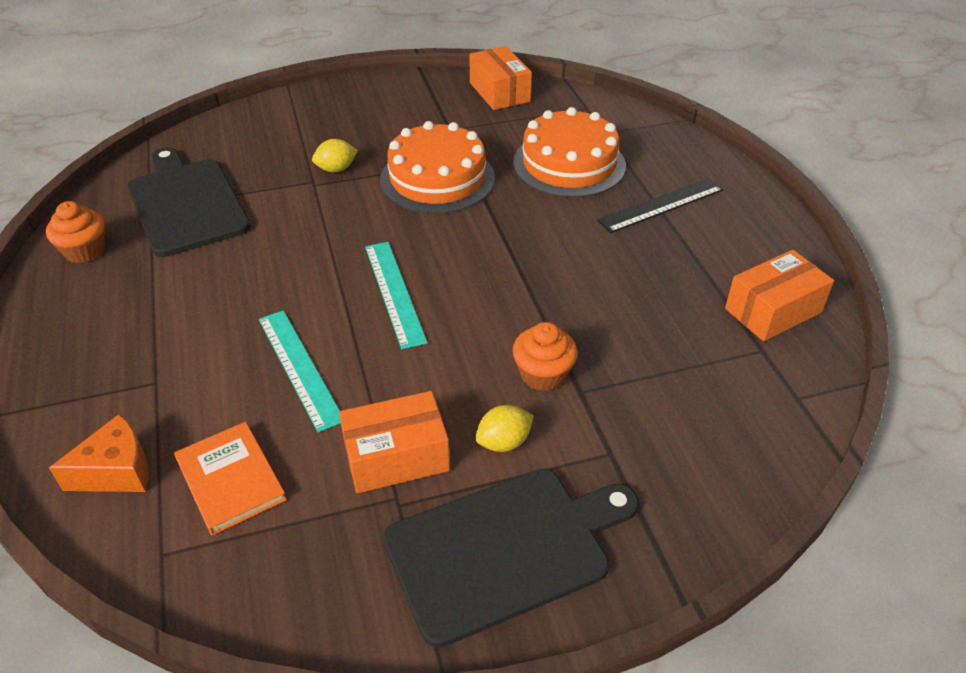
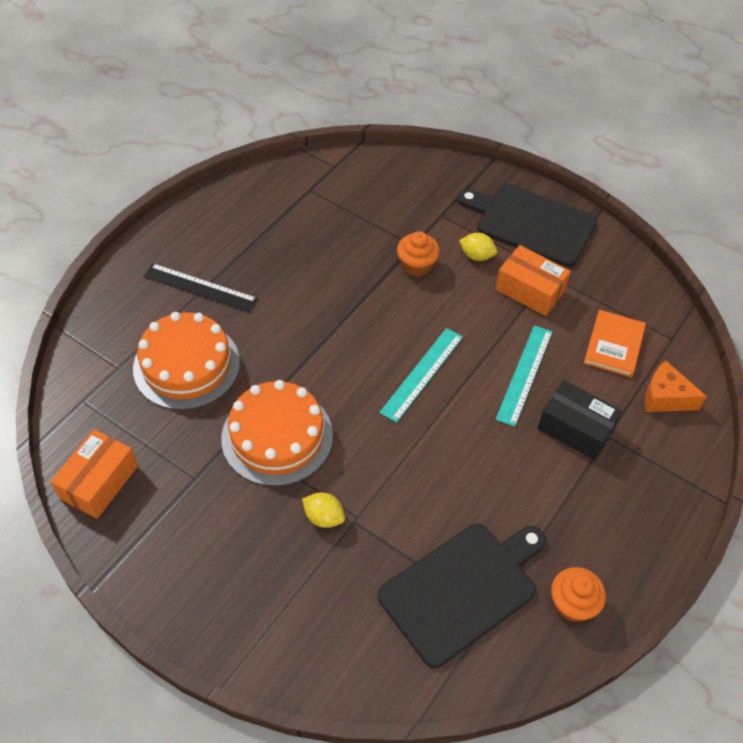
camera: 130 degrees left, 10 degrees up
black cutting board [127,147,251,257] -> black cutting board turned 150 degrees counterclockwise [378,524,546,668]
orange box [725,250,834,341] -> none
none -> black box [537,380,622,460]

